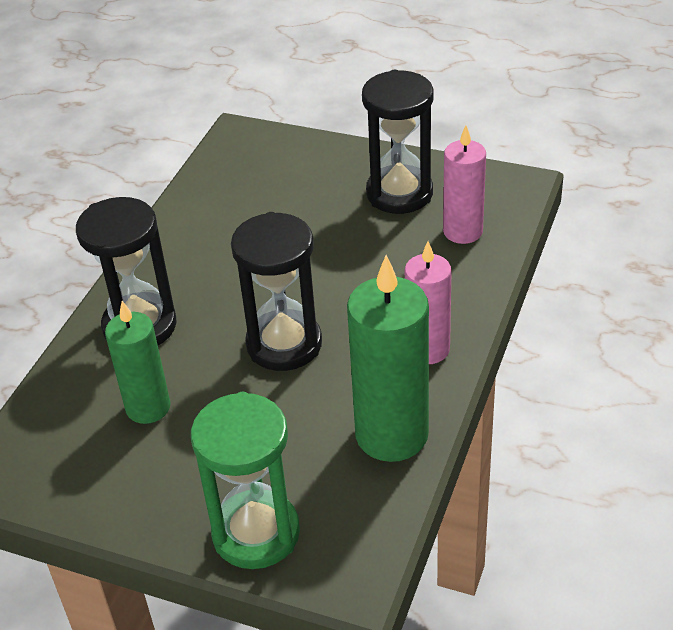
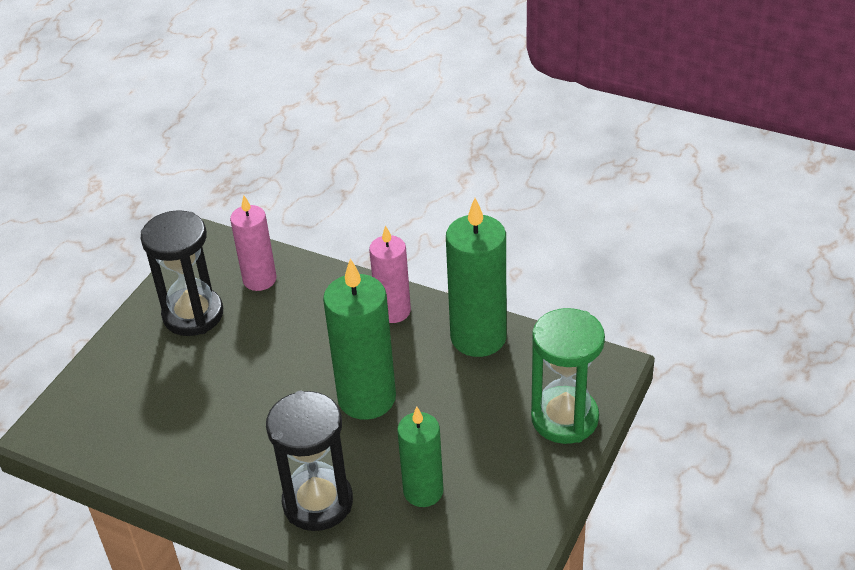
camera: 85 degrees left, 0 degrees up
black hourglass [231,212,322,371] -> green candle [323,259,396,420]

